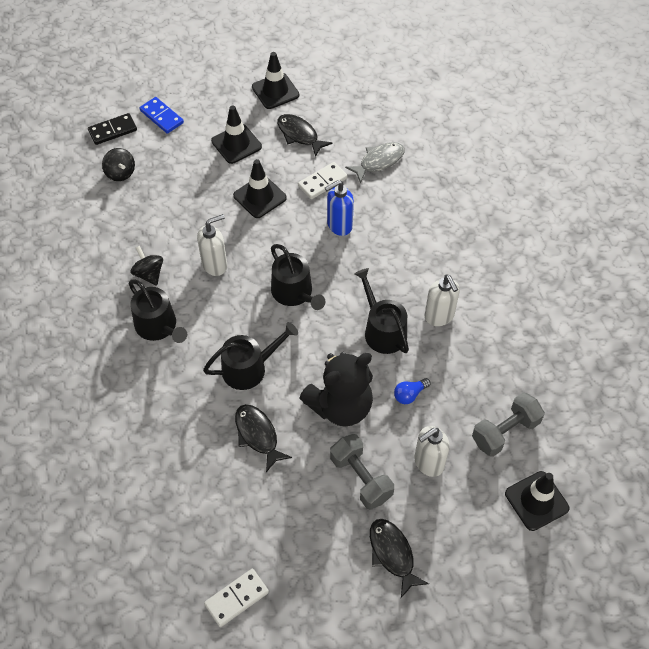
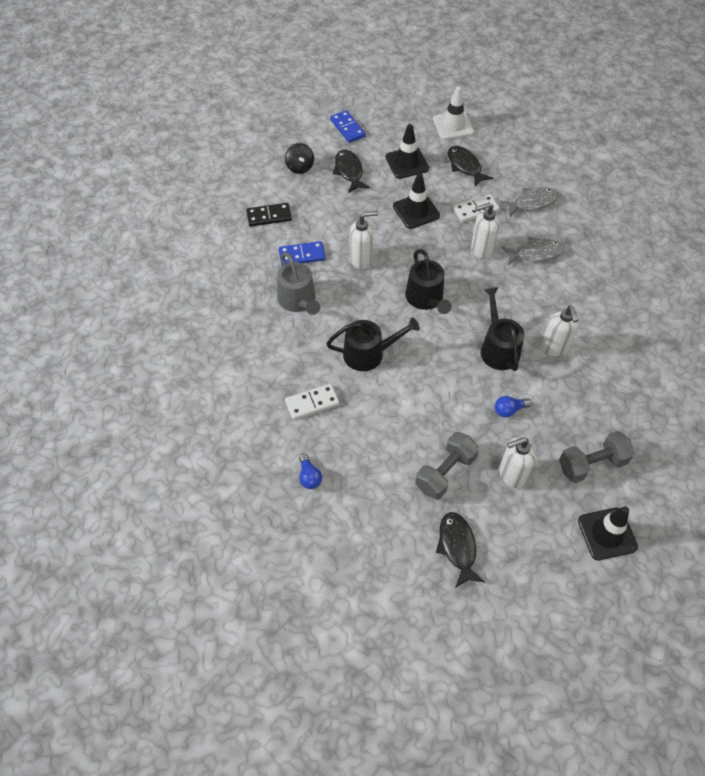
camera: 15 degrees right, 0 degrees up
black domino [88,113,137,145] -> black domino moved to [246,203,292,227]
black watering can [129,279,187,343] -> grey watering can [277,252,320,315]
black spinning top [131,246,163,286] -> blue domino [279,241,326,266]
white domino [204,569,269,627] -> white domino moved to [285,384,340,420]
black fish [235,404,292,472] -> black fish moved to [333,150,370,193]
black traffic cone [252,52,300,109] -> white traffic cone [433,86,474,140]
black teddy bear [299,352,373,427] -> none
blue soap dispenser [325,180,354,236] -> white soap dispenser [471,203,500,259]
grey dumbbell [330,434,394,510] -> grey dumbbell turned 60 degrees clockwise [415,432,479,500]
none -> blue light bulb [299,453,322,489]
none -> grey fish [502,237,565,265]

